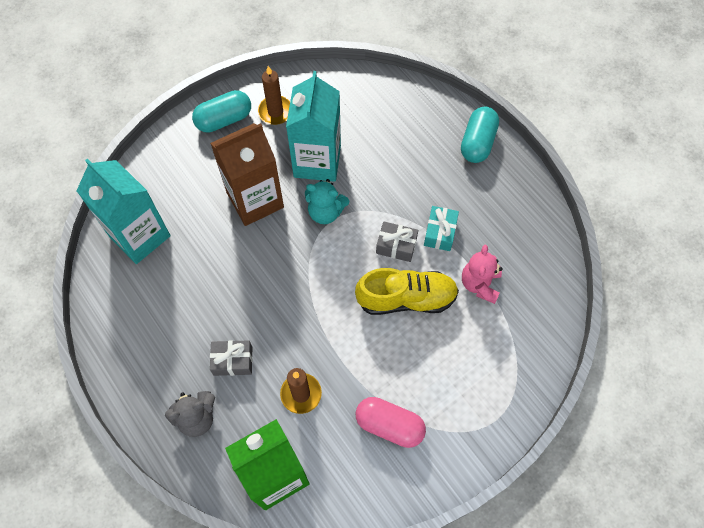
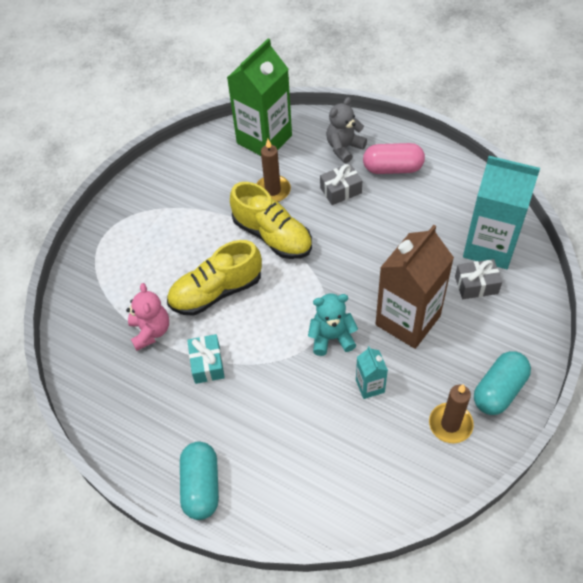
camera: 160 degrees right, 10 degrees down
turquoise carton [286,71,341,182] -> turquoise carton [356,346,388,399], size x0.46
pink capsule [356,397,426,448] -> pink capsule moved to [363,143,425,174]
grey gift [376,221,418,262] -> grey gift moved to [455,259,502,299]
none -> yellow shoe [230,182,312,259]

